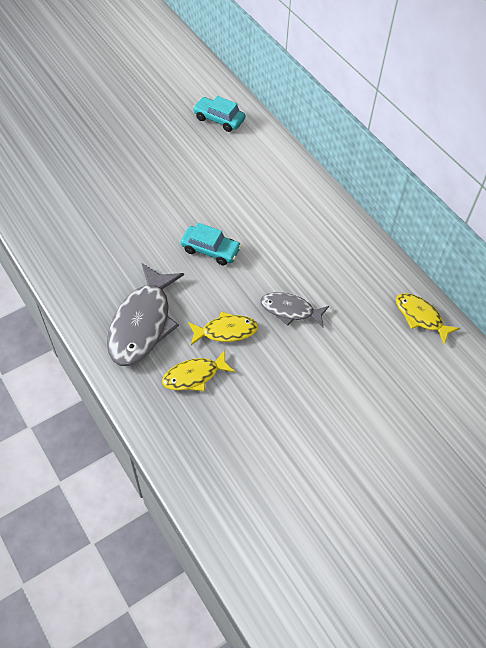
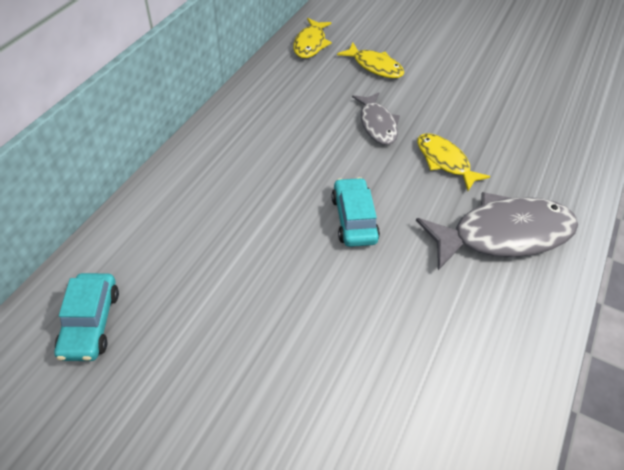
camera: 120 degrees left, 5 degrees down
yellow fish [162,350,235,391] -> yellow fish moved to [337,42,404,78]

